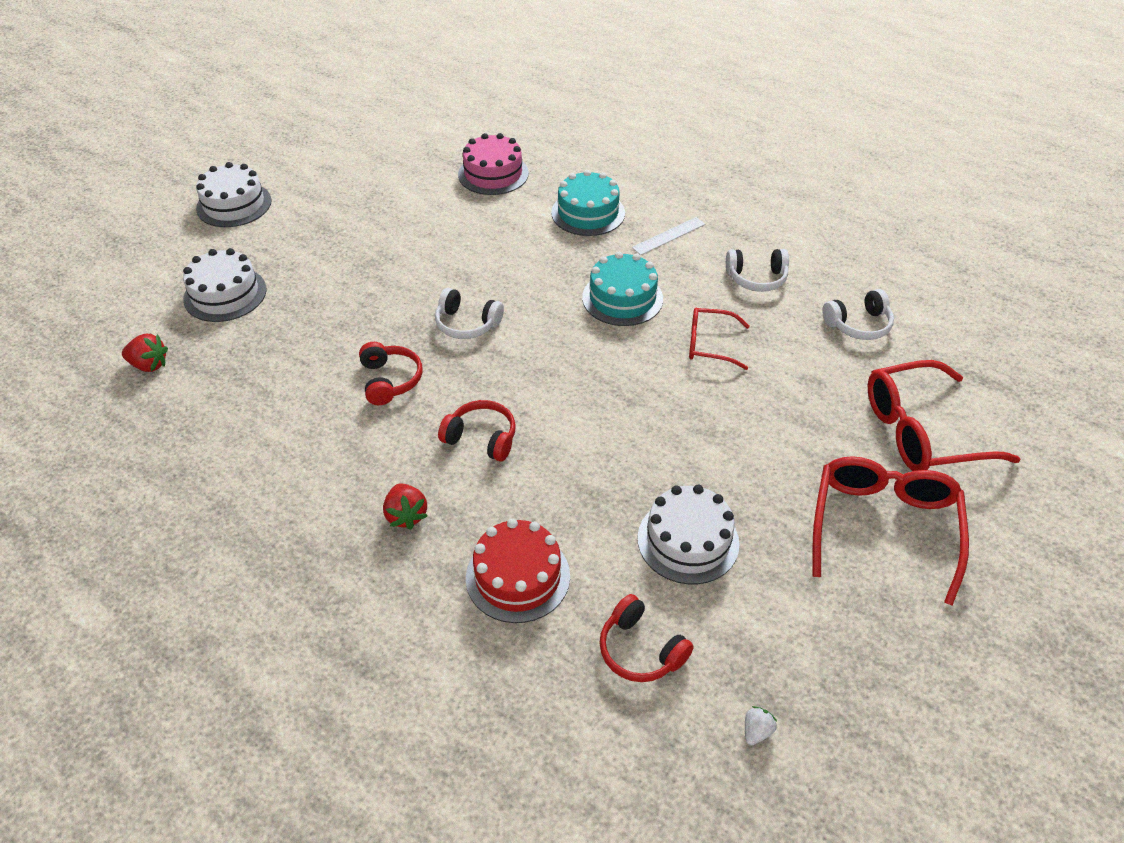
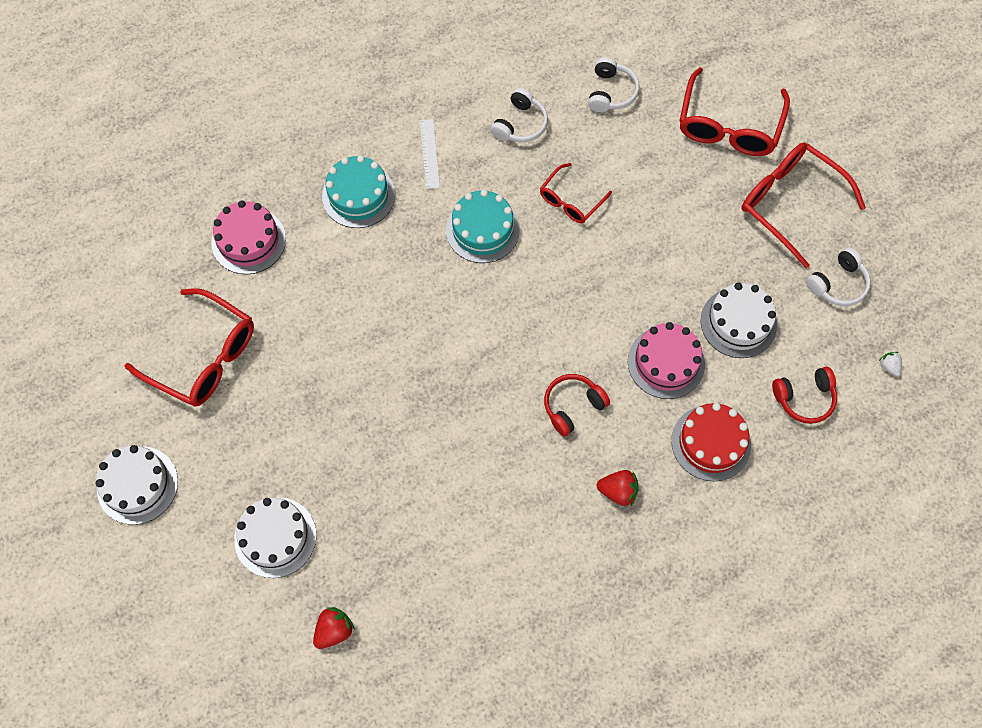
camera: 60 degrees left, 20 degrees up
red headphones [359,342,422,405] -> none
white headphones [435,288,504,339] -> white headphones moved to [806,248,871,306]
none -> red glasses [124,288,254,407]
none -> pink cake [628,322,705,399]

